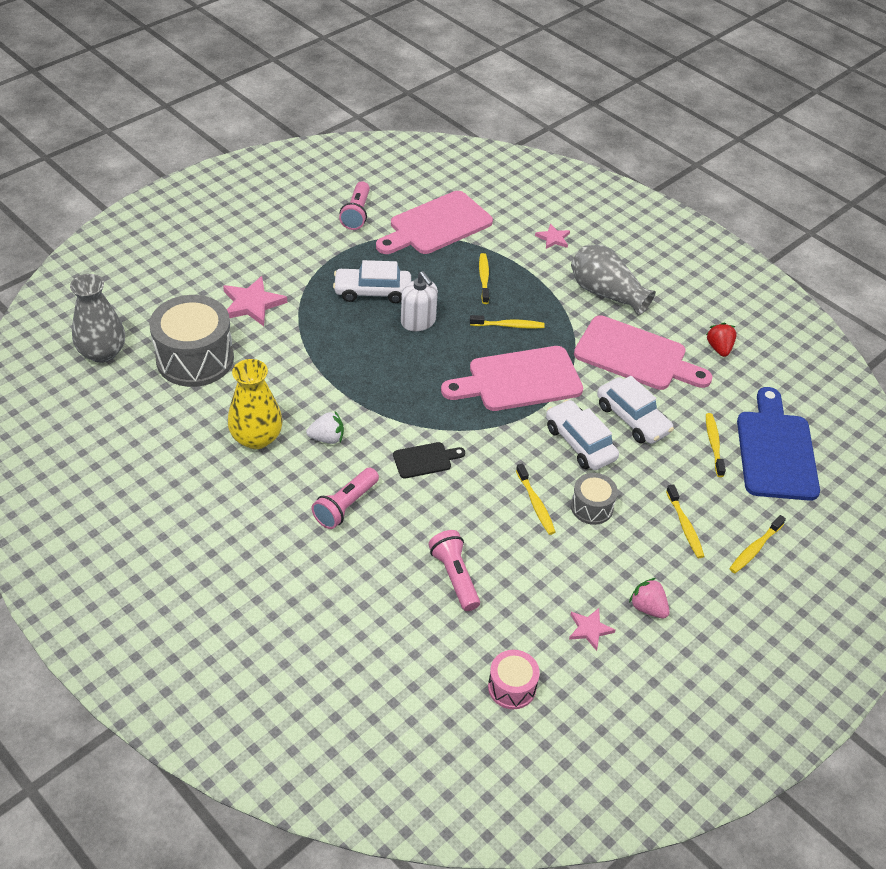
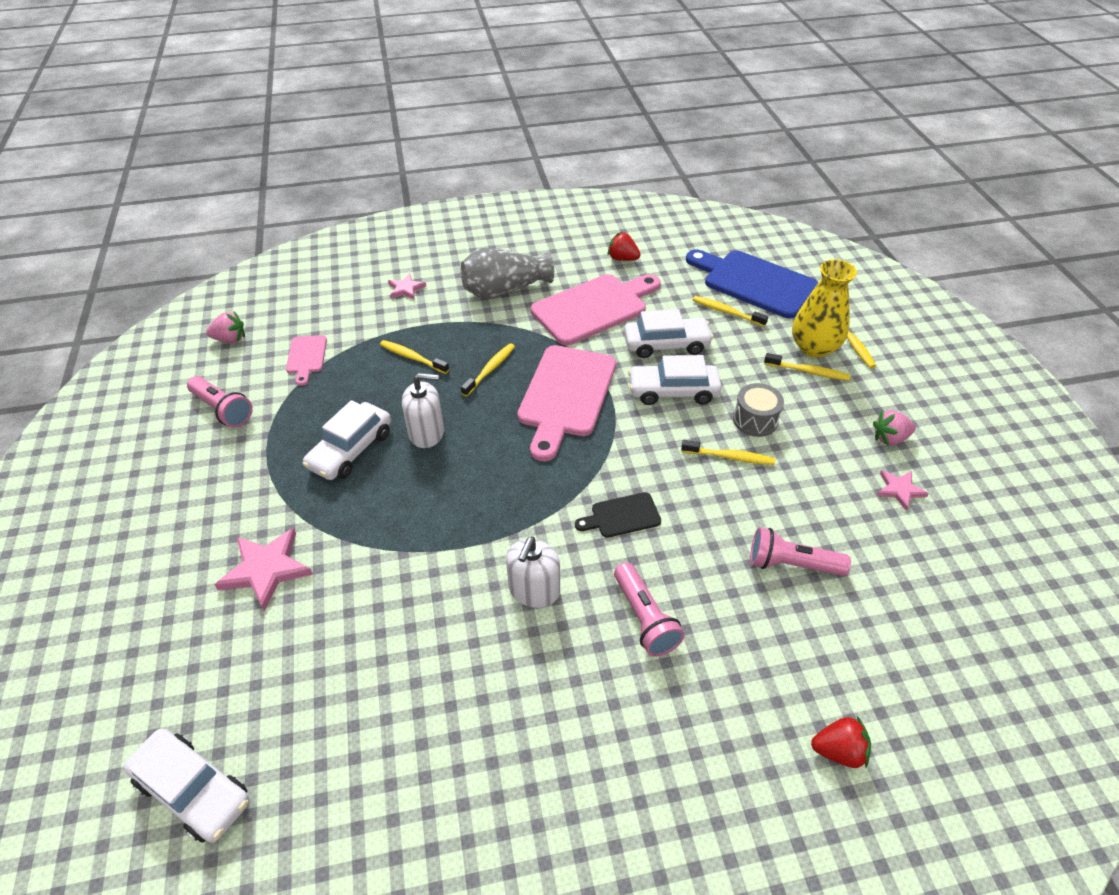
camera: 55 degrees left, 0 degrees up
grey vase [70,274,125,363] -> white car [124,728,250,843]
grey drum [149,295,234,387] -> none
yellow vase [228,359,283,449] -> yellow vase moved to [792,259,857,358]
white strawberry [306,411,344,444] -> white soap dispenser [506,537,560,608]
pink cutting board [376,191,493,254] -> pink cutting board [286,335,327,386], size x0.48
black cutting board [393,442,465,478] -> black cutting board turned 120 degrees counterclockwise [575,492,661,538]
pink drum [488,650,540,709] -> none
none -> pink strawberry [206,311,245,343]
none -> red strawberry [811,716,871,768]

